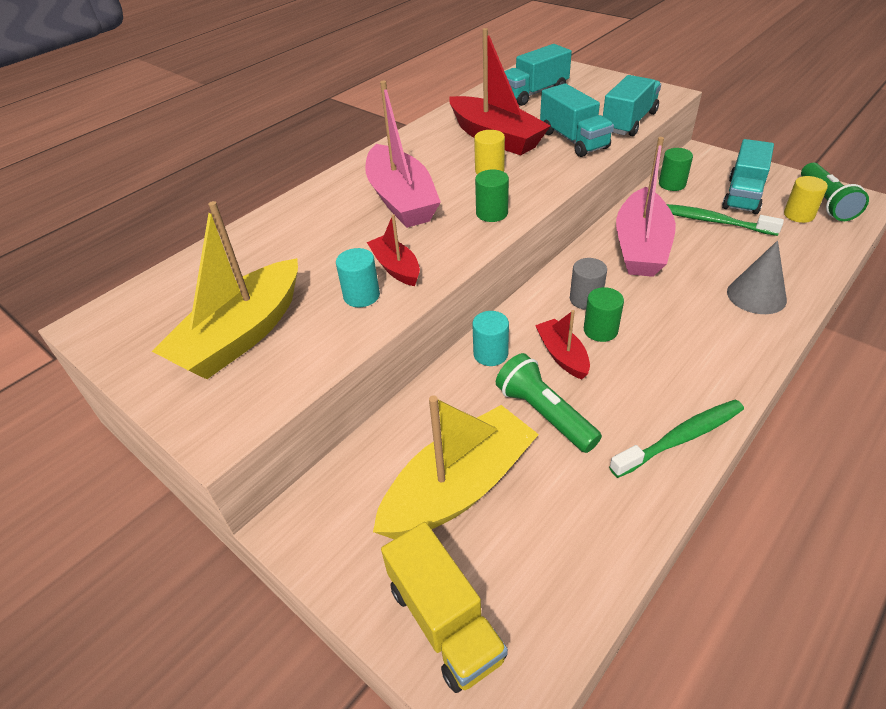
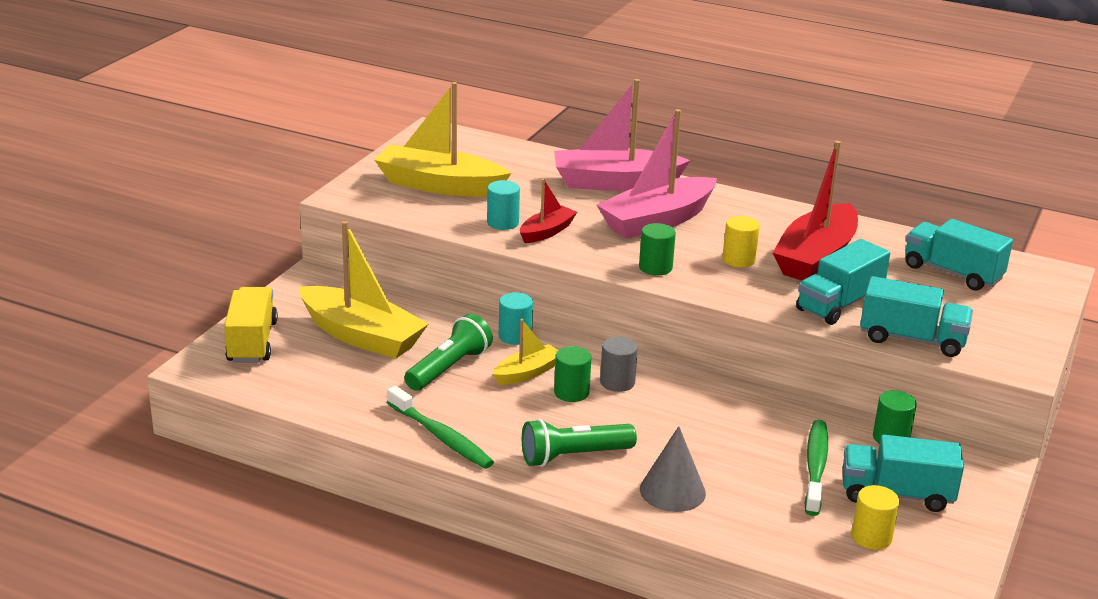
camera: 70 degrees right, 15 degrees down
yellow truck [381,522,508,693] -> yellow truck turned 135 degrees clockwise [224,287,278,363]
red boat [535,310,590,379] -> yellow boat [493,319,558,385]
pink boat [616,137,676,277] -> pink boat moved to [554,79,691,191]
green flashlight [801,163,869,221] -> green flashlight moved to [522,419,637,467]

